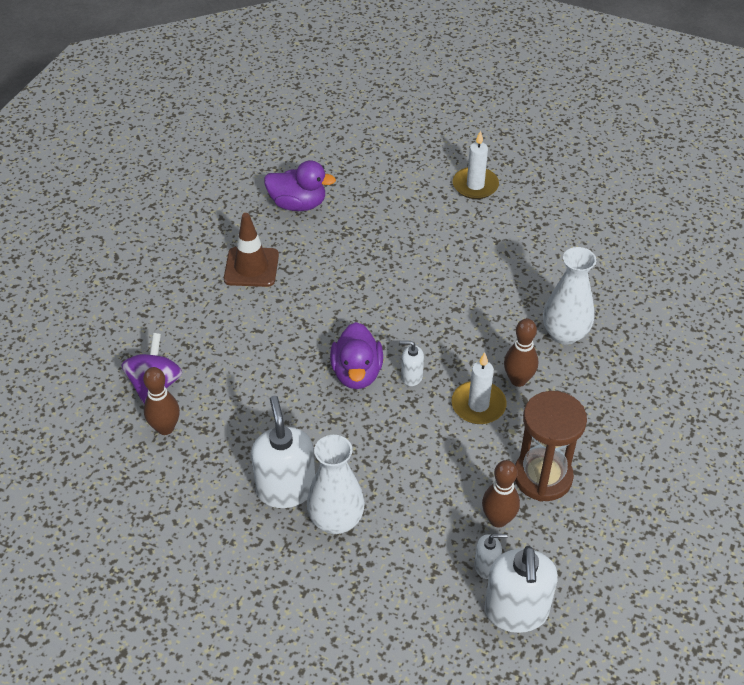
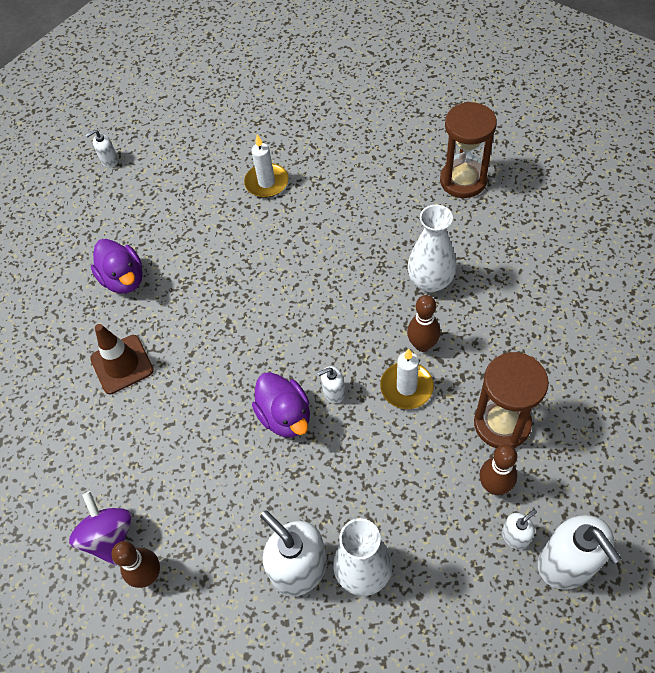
camera: 25 degrees left, 10 degrees up
purple duck [264,160,336,211] -> purple duck turned 75 degrees clockwise [91,239,143,294]
none -> white soap dispenser [86,130,118,168]
none -> brown hourglass [440,102,497,198]

